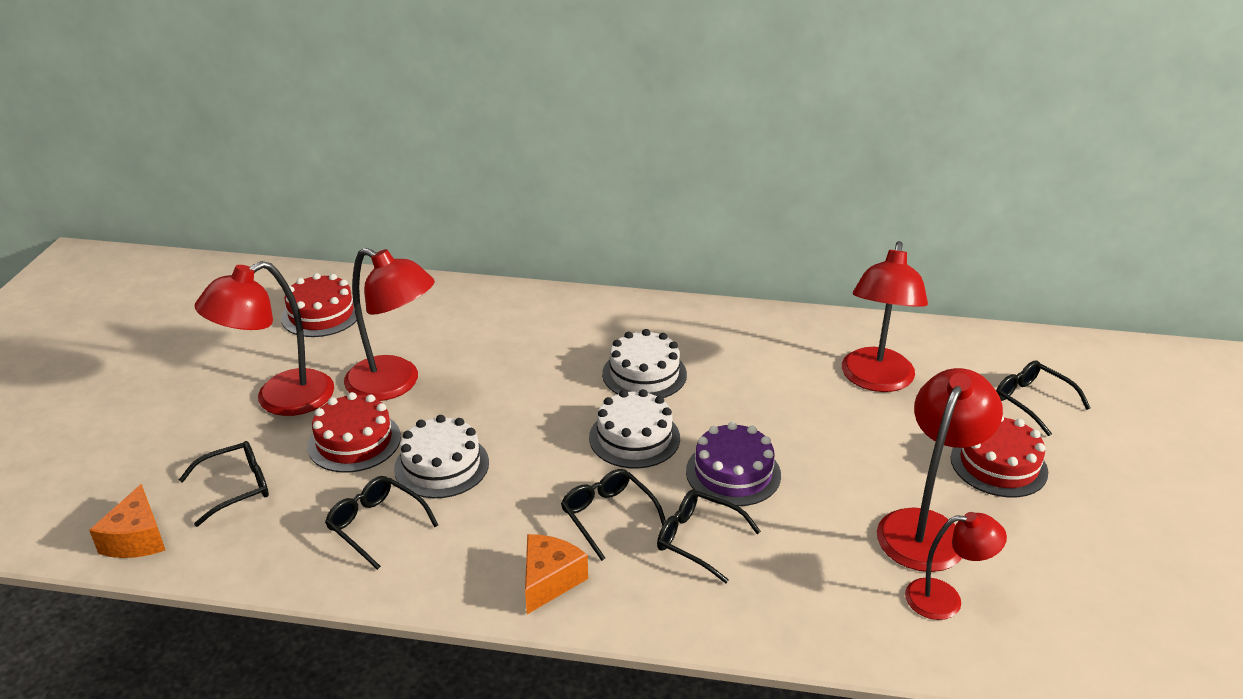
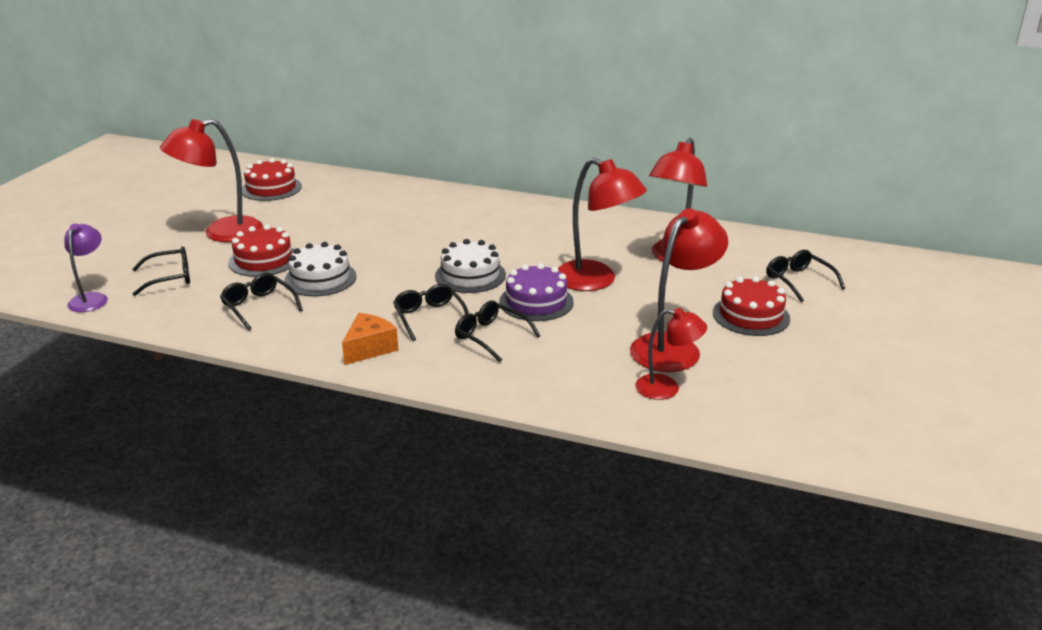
camera: 10 degrees right, 5 degrees down
orange cheese [89,484,165,558] -> purple lamp [64,223,108,312]
red lamp [344,248,435,401] -> red lamp moved to [558,157,647,291]
white cake [602,329,687,398] -> none

